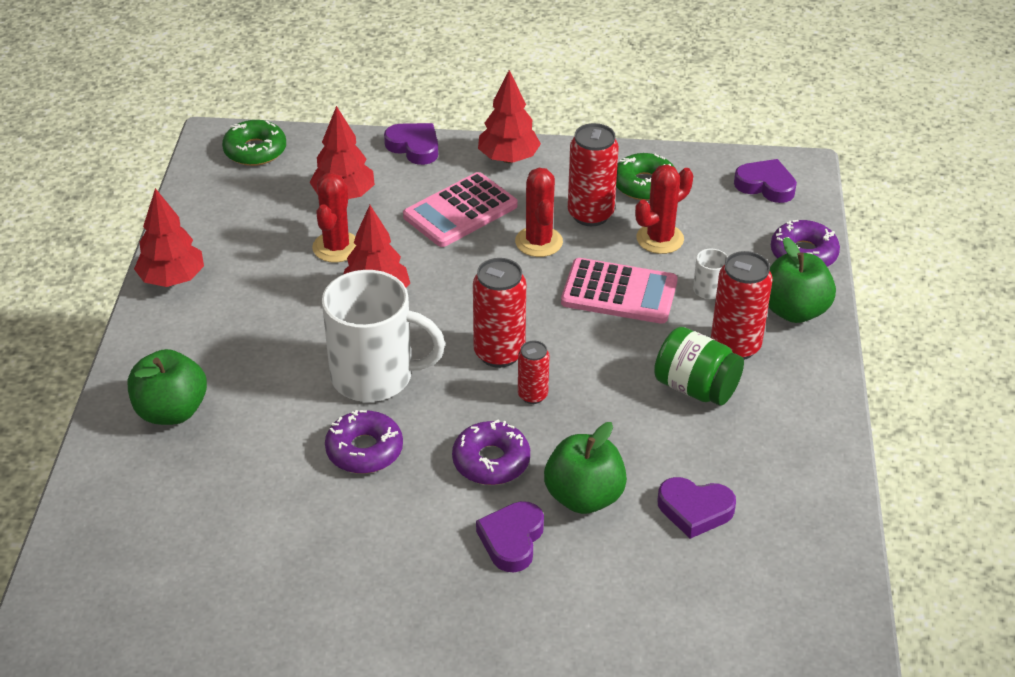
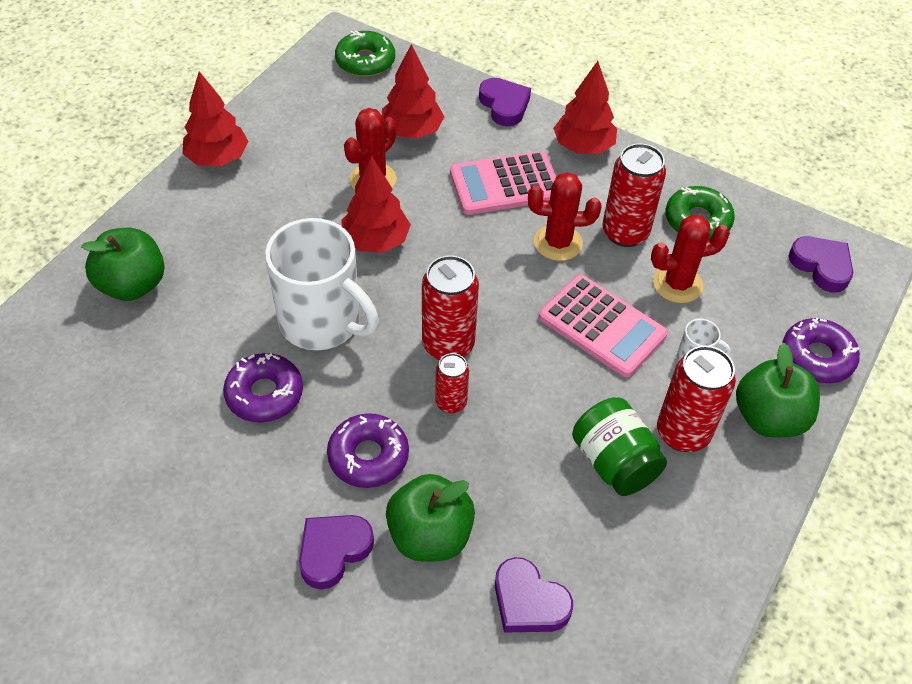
camera: 25 degrees right, 10 degrees up
red cactus [515,168,563,257] -> red cactus turned 75 degrees clockwise [528,172,601,261]

